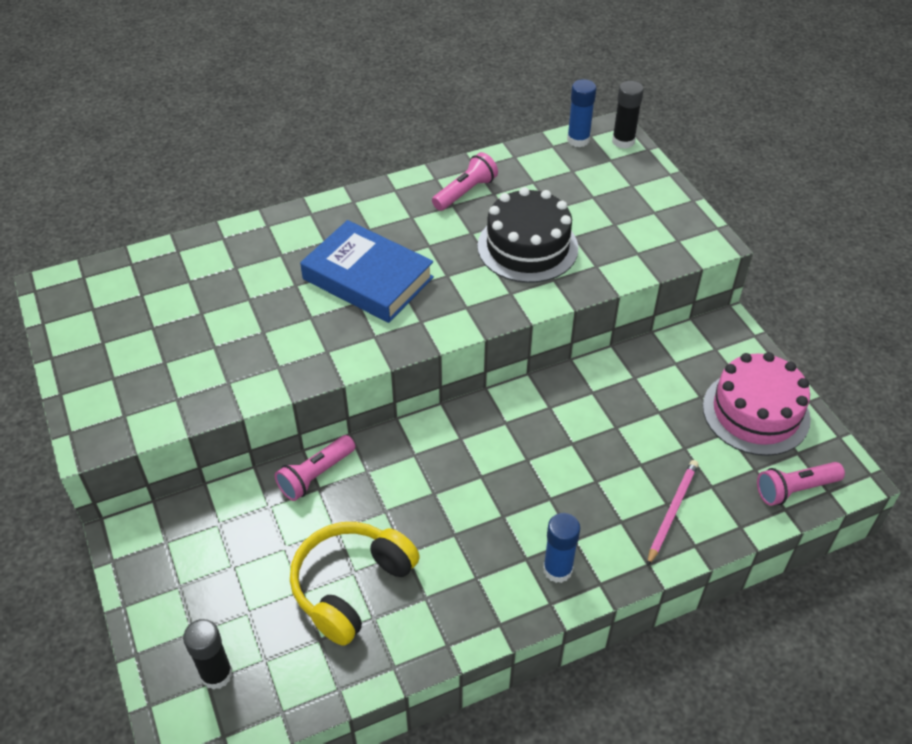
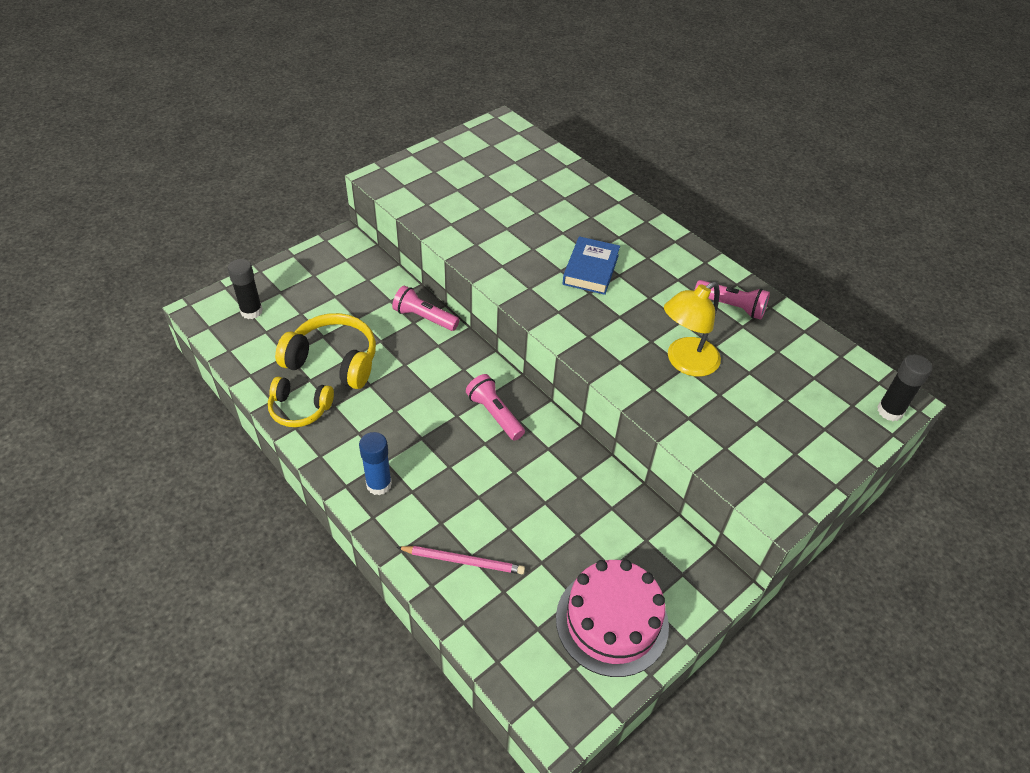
camera: 70 degrees right, 0 degrees up
blue book [300,220,434,323] -> blue book [562,236,620,295], size x0.66
black cake [477,187,579,283] -> yellow lamp [664,281,721,377]
blue glue stick [567,79,596,147] -> none
pink flashlight [757,462,845,506] -> pink flashlight moved to [466,374,525,441]
none -> yellow headphones [268,377,334,427]

